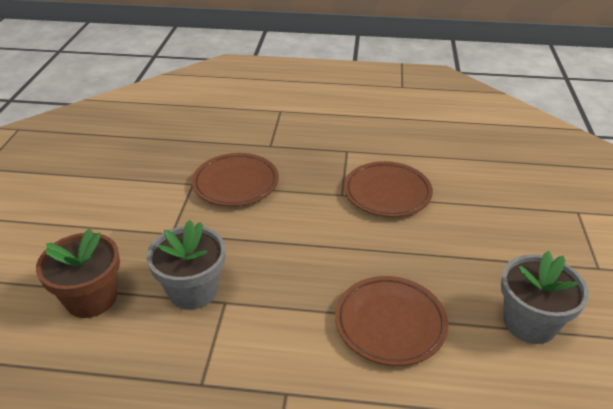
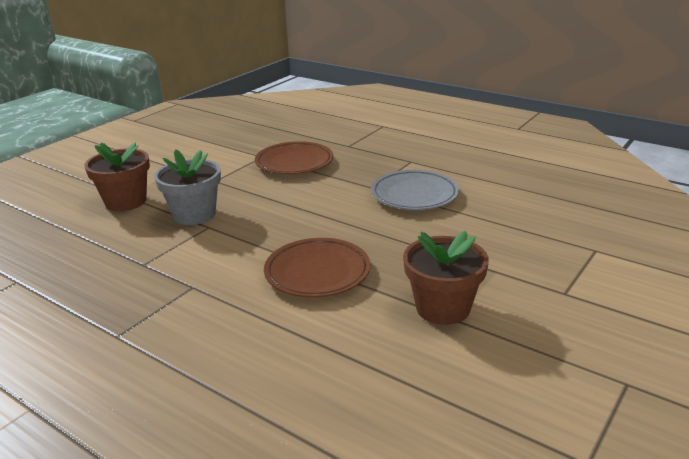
camera: 30 degrees right, 10 degrees down
brown plate [344,161,433,217] -> grey plate [371,170,459,210]
grey flower pot [501,251,589,344] -> brown flower pot [403,231,489,325]

